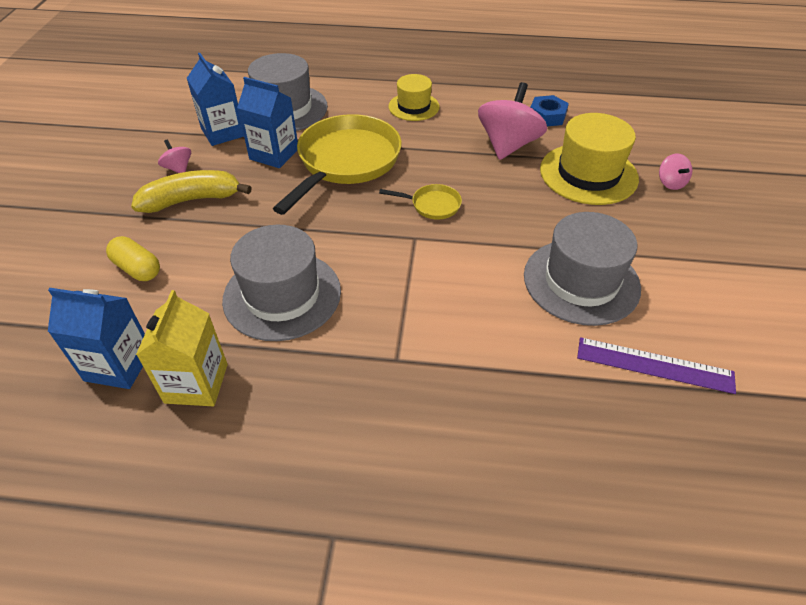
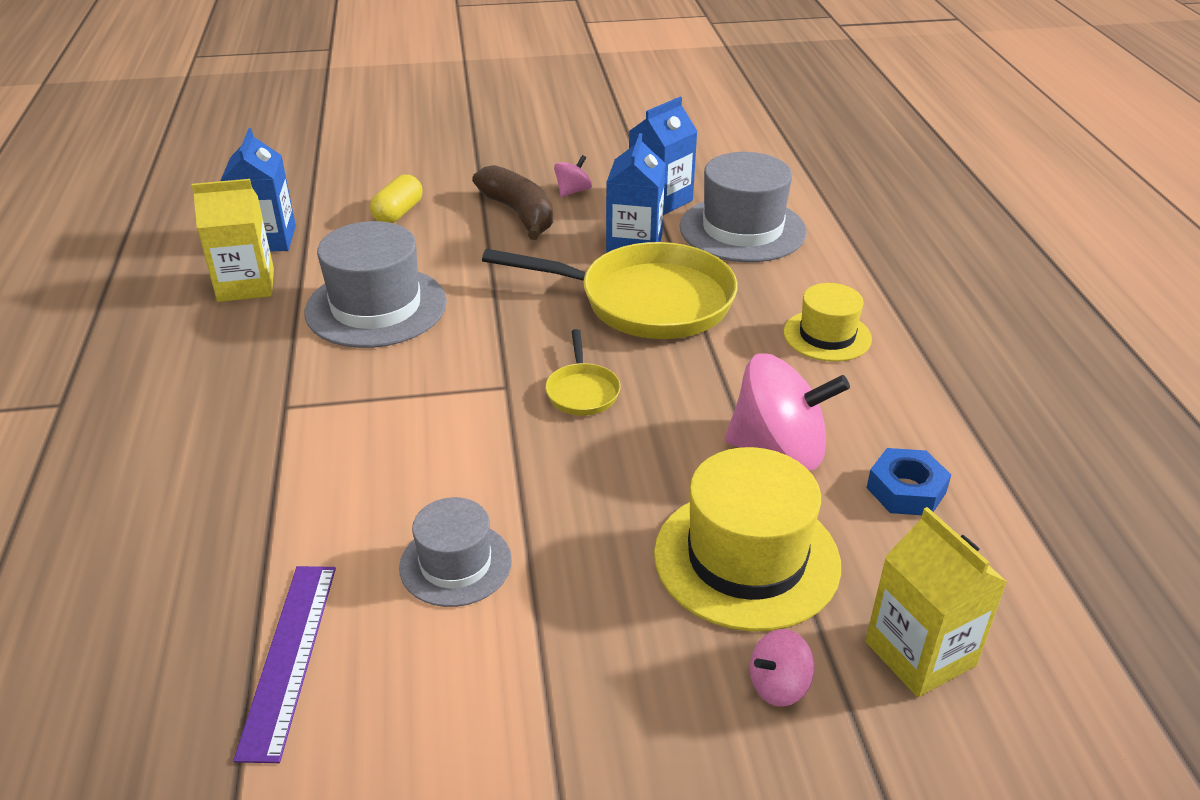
camera: 75 degrees right, 10 degrees down
yellow banana [131,170,252,213] -> brown banana [472,165,553,240]
grey hat [524,212,641,326] -> grey hat [399,497,512,607], size x0.60
none -> yellow carton [865,507,1007,697]

